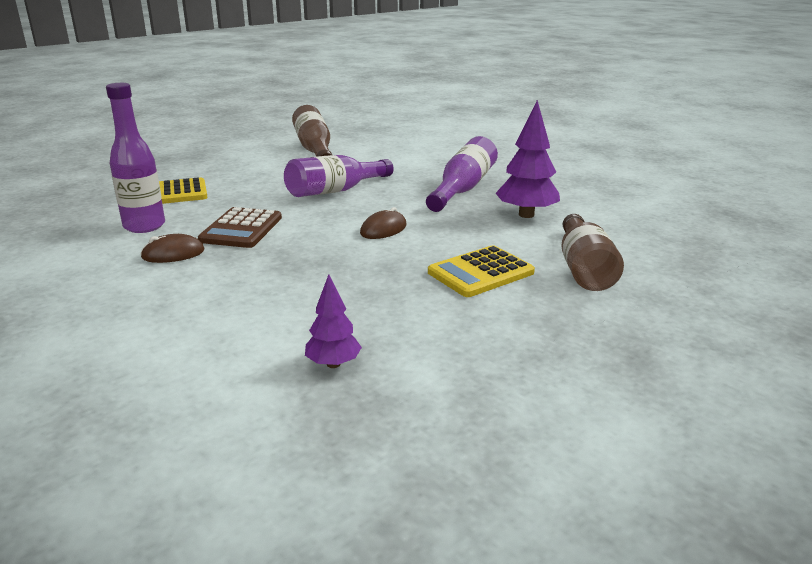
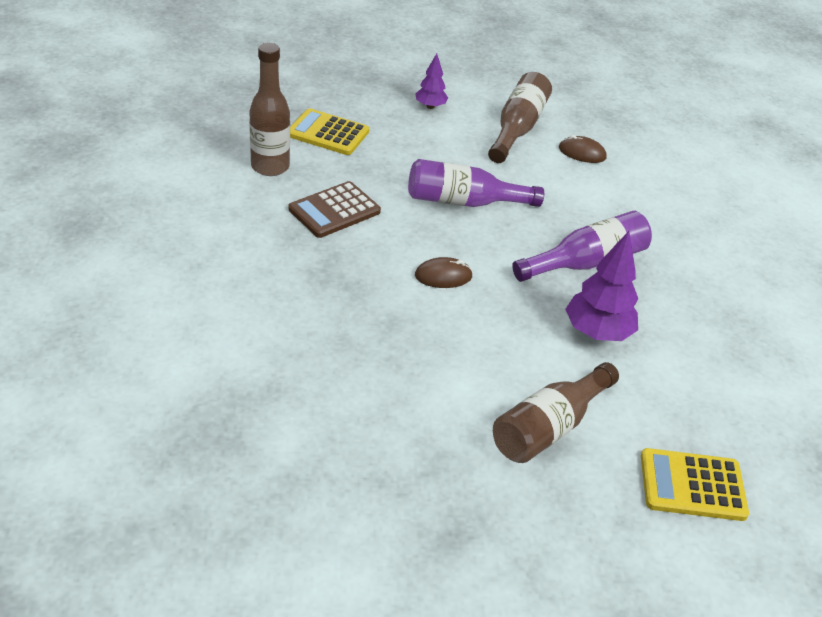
camera: 35 degrees right, 15 degrees up
purple bottle [106,83,165,233] -> brown bottle [249,43,290,176]
brown mouse [140,234,204,263] -> brown mouse moved to [559,135,606,163]
purple tree [305,274,362,368] -> purple tree moved to [415,53,448,109]
yellow calculator [428,245,535,297] -> yellow calculator moved to [641,448,749,521]

